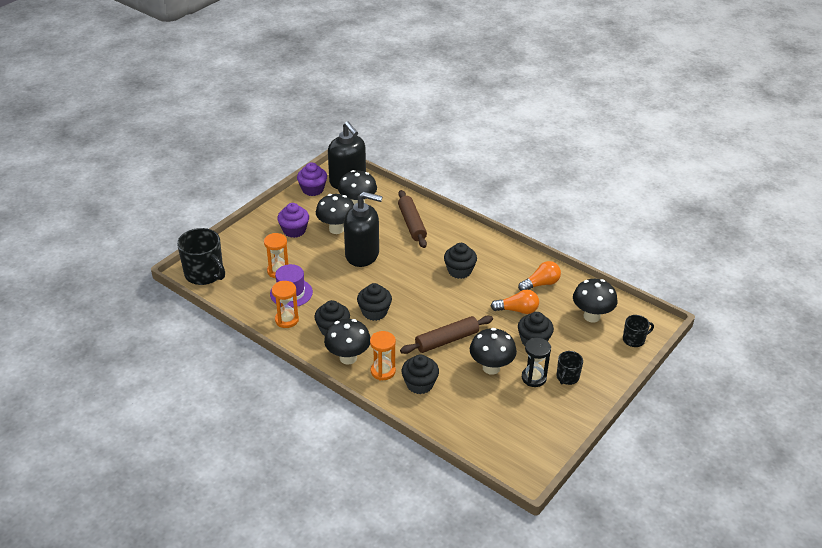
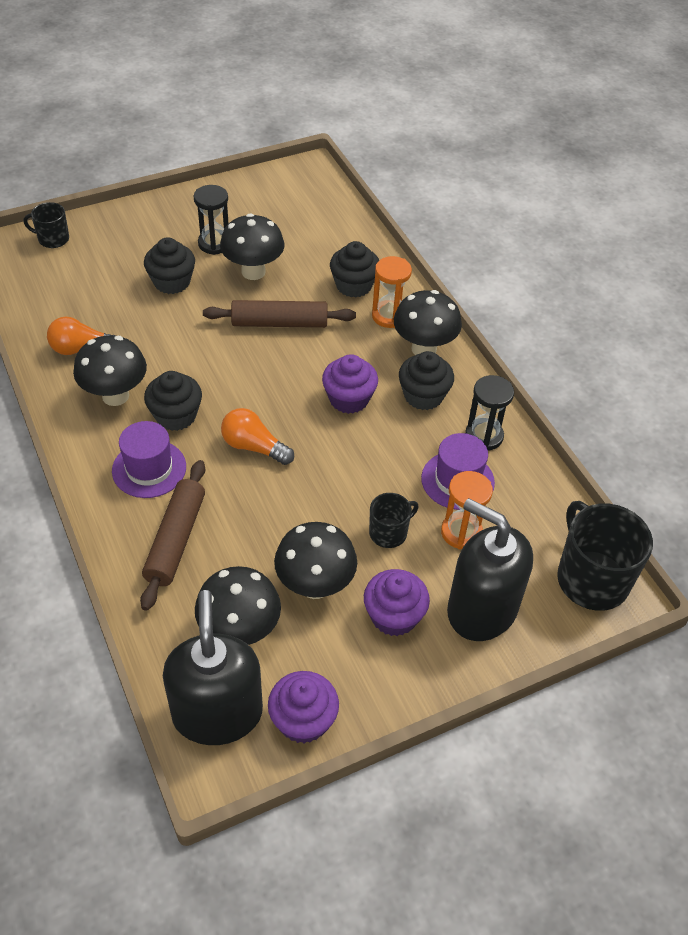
camera: 155 degrees left, 10 degrees up
orange hourglass [272,281,299,328] -> black hourglass [465,375,514,450]
black soap dispenser [344,192,383,267] -> black soap dispenser moved to [447,498,533,641]
black cupcake [357,283,392,321] -> purple cupcake [322,354,378,414]
orange light bulb [491,290,539,314] -> orange light bulb moved to [221,408,294,465]
black mug [556,351,583,385] -> black mug moved to [369,493,419,548]
black mushroom [573,279,618,322] -> black mushroom moved to [73,335,147,406]
none -> purple hat [112,421,186,498]

